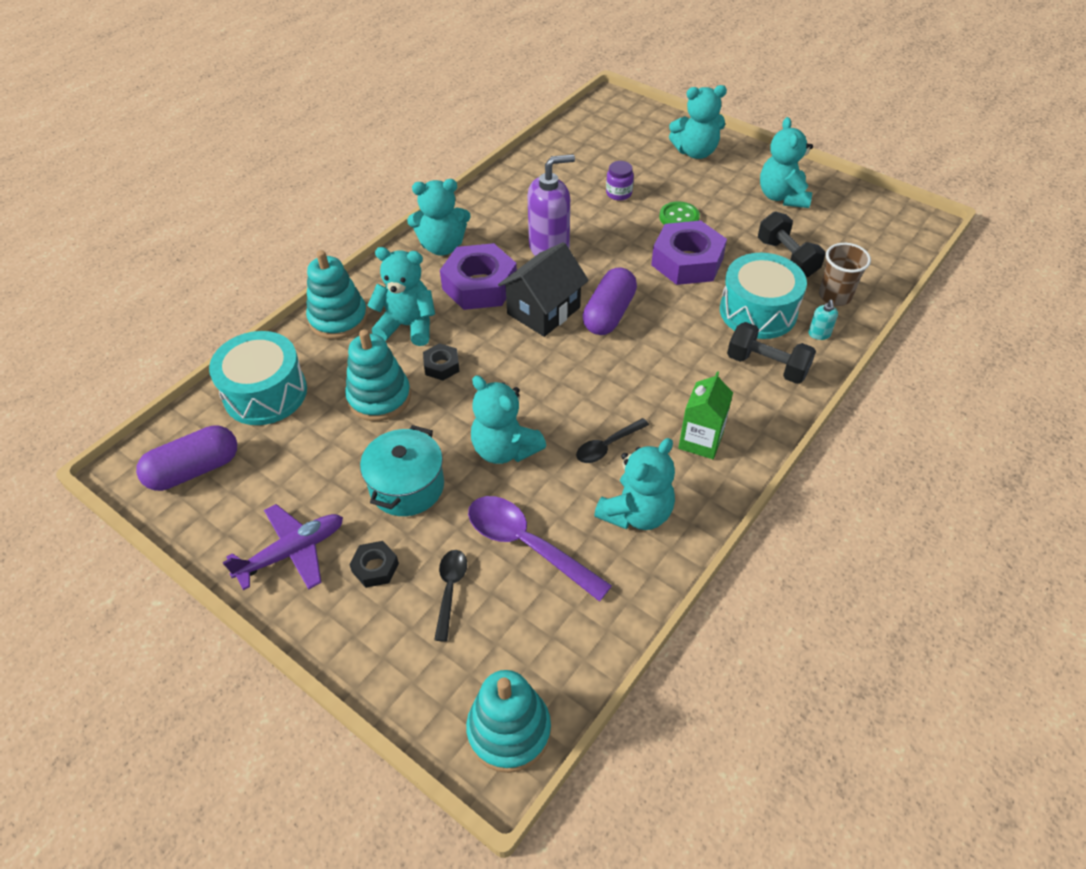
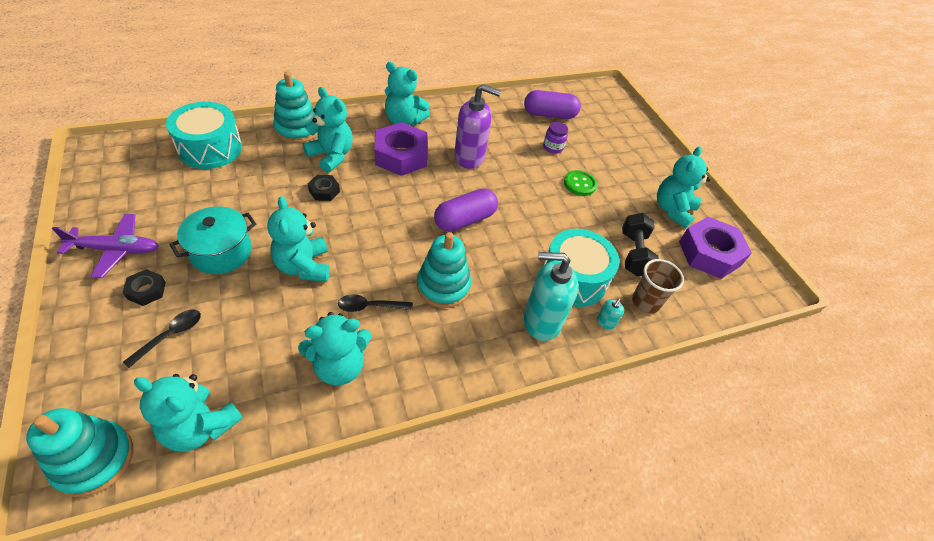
camera: 25 degrees right, 0 degrees up
purple capsule [136,425,237,491] -> purple capsule moved to [524,90,581,119]
turquoise stacking toy [345,329,411,421] -> turquoise stacking toy moved to [417,232,471,308]
purple spoon [468,496,612,602] -> none
black house [498,242,589,337] -> none
purple nut [651,220,727,285] -> purple nut moved to [679,217,752,279]
turquoise teddy bear [669,85,727,159] -> turquoise teddy bear moved to [134,374,243,452]
green carton [678,371,733,459] -> none
black dumbbell [727,322,816,384] -> turquoise soap dispenser [524,252,579,341]

